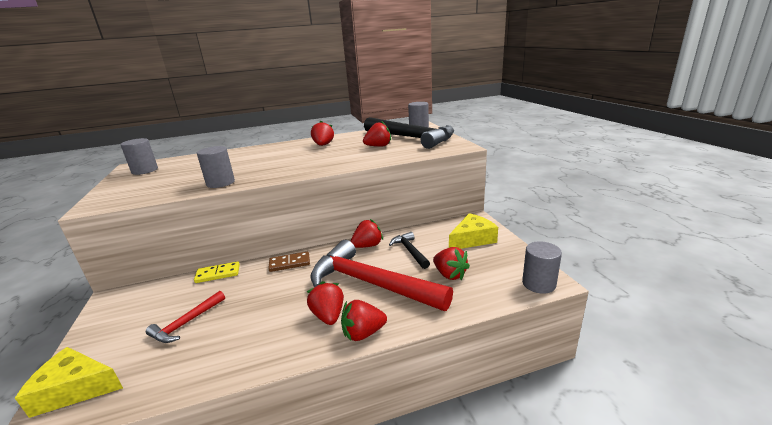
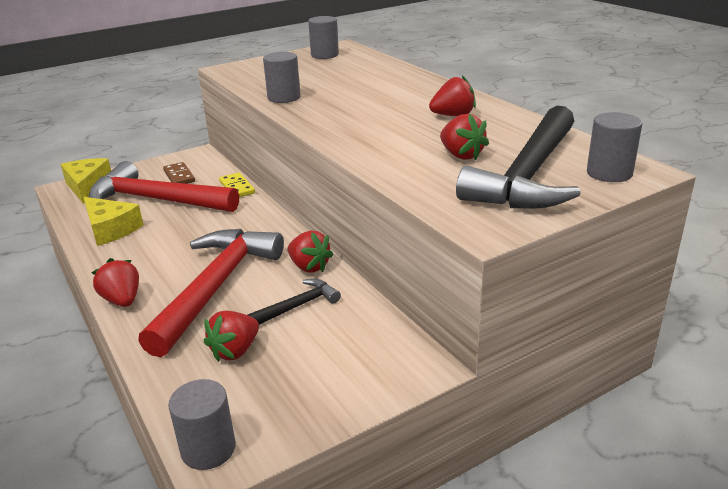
camera: 75 degrees right, 5 degrees up
red hammer [146,291,225,343] -> red hammer [89,161,239,212], size x2.17
brown domino [268,252,310,272] -> brown domino moved to [163,162,195,184]
red strawberry [307,281,344,325] -> none
yellow cheese [449,213,498,249] -> yellow cheese moved to [83,197,143,246]

